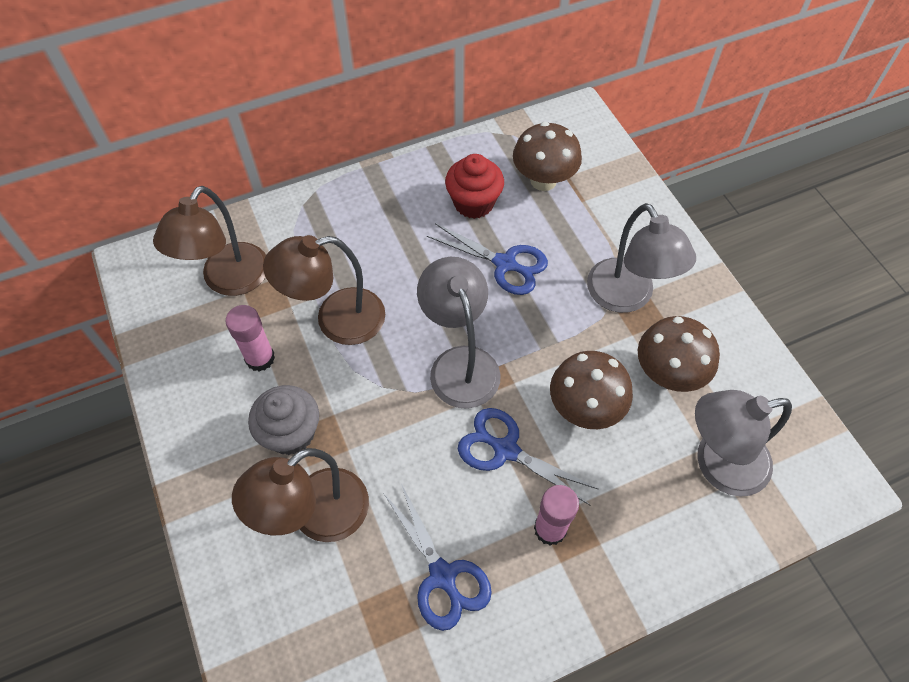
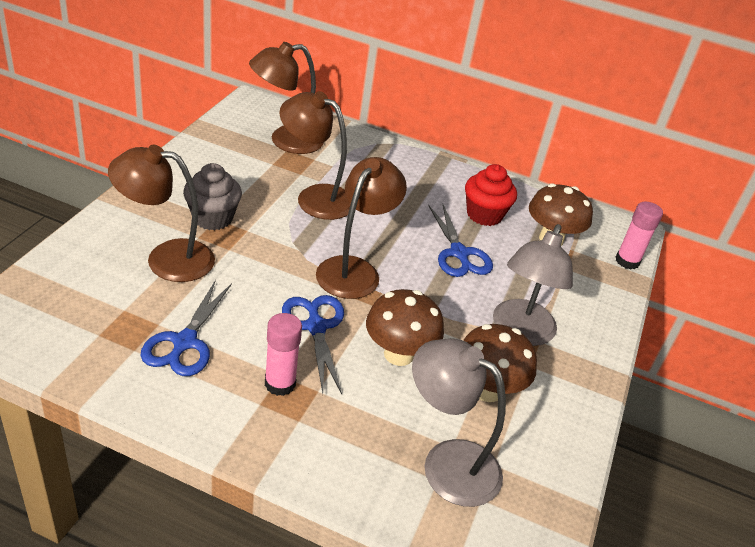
camera: 40 degrees right, 20 degrees down
pink glue stick [225,305,275,372] -> pink glue stick moved to [615,202,663,269]
grey lamp [417,257,501,409] -> brown lamp [316,157,407,299]

